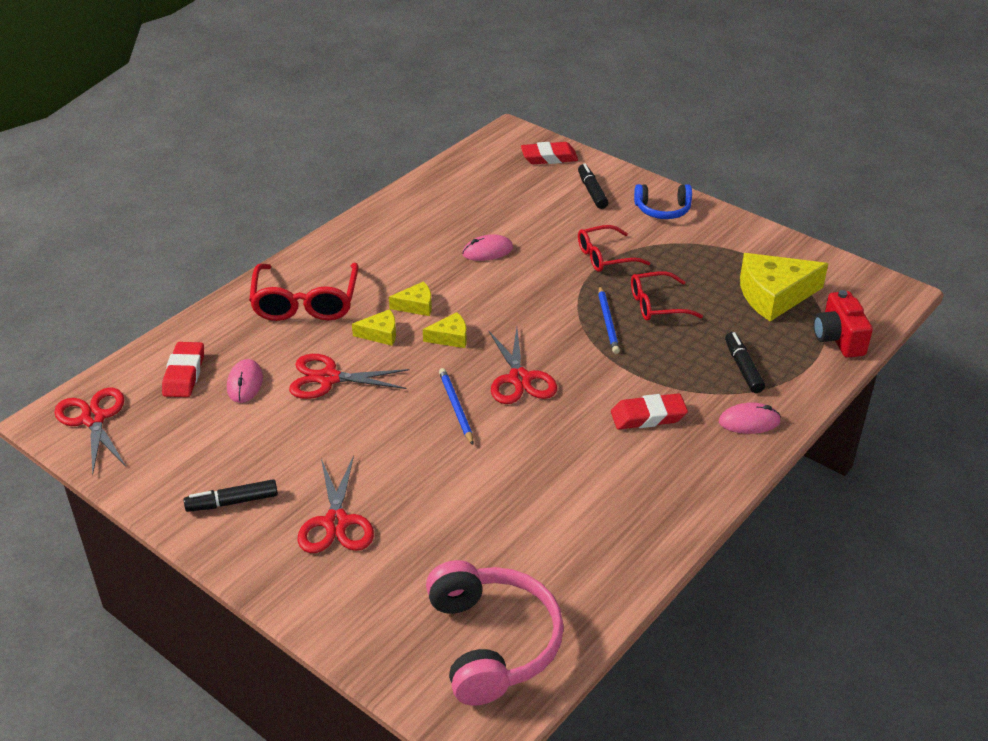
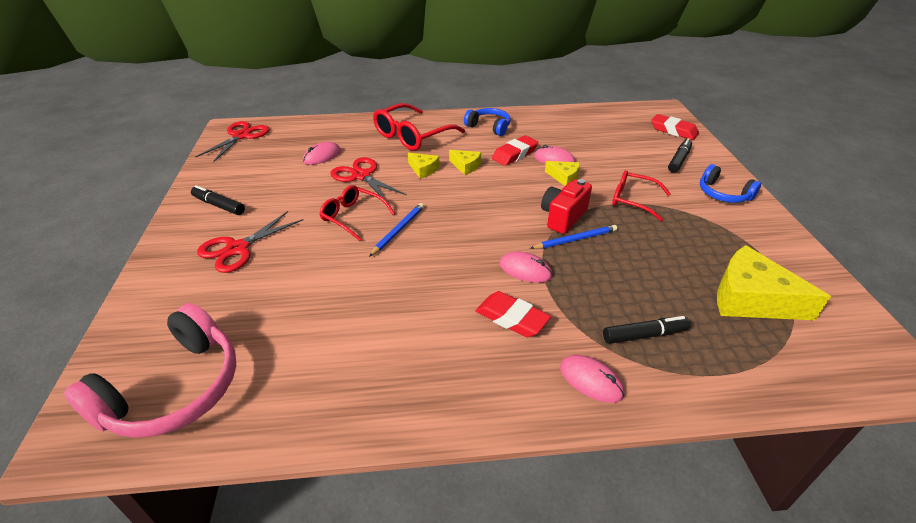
camera: 45 degrees right, 0 degrees up
red eraser [162,342,204,397] -> red eraser moved to [492,135,538,166]
yellow cheese [423,312,467,348] -> yellow cheese moved to [545,161,580,186]
red scissors [488,328,557,404] -> none
blue pencil [598,286,620,354] -> blue pencil turned 150 degrees counterclockwise [530,225,617,249]
red glasses [631,271,703,321] -> red glasses moved to [319,185,395,241]
black marker [725,332,765,393] -> black marker turned 45 degrees clockwise [603,316,691,344]
red camera [814,290,873,358] -> red camera moved to [541,179,592,234]
none -> blue headphones [464,108,511,136]
none -> pink mouse [499,251,552,283]

